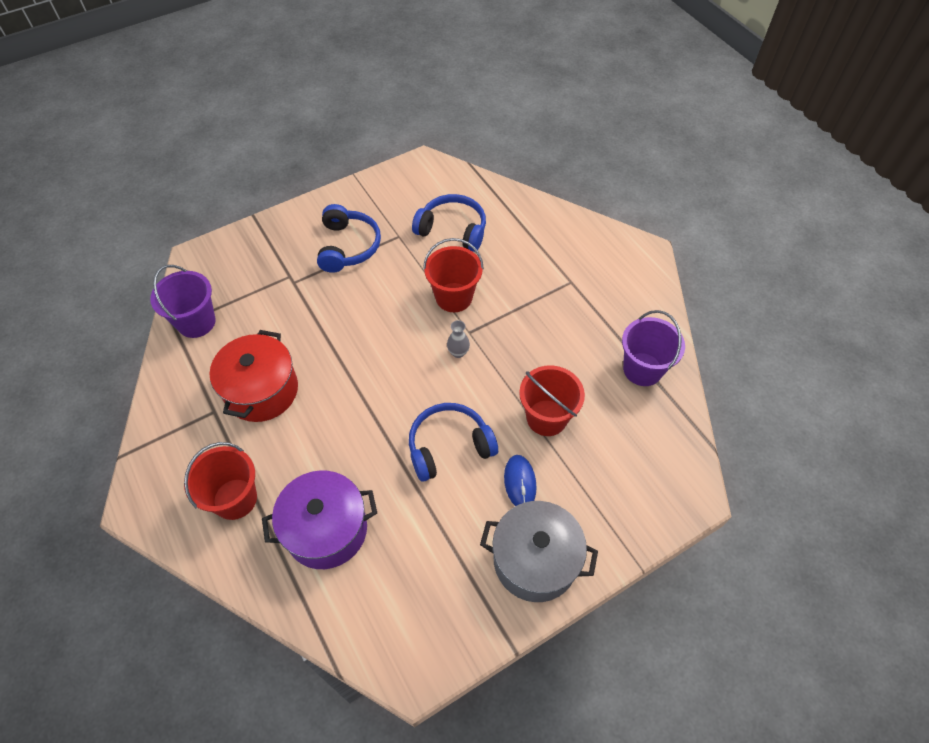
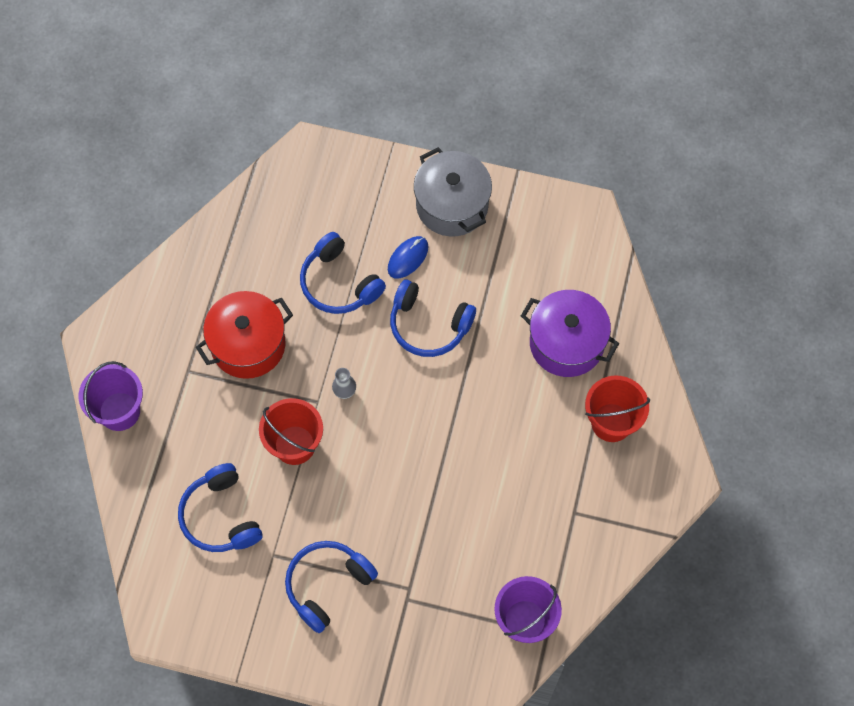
camera: 135 degrees left, 10 degrees up
red pot [210,330,298,422] -> red pot moved to [196,291,293,379]
red bucket [519,365,585,436] -> blue headphones [300,232,386,314]
purple bucket [622,310,685,386] -> purple bucket moved to [79,361,143,431]

